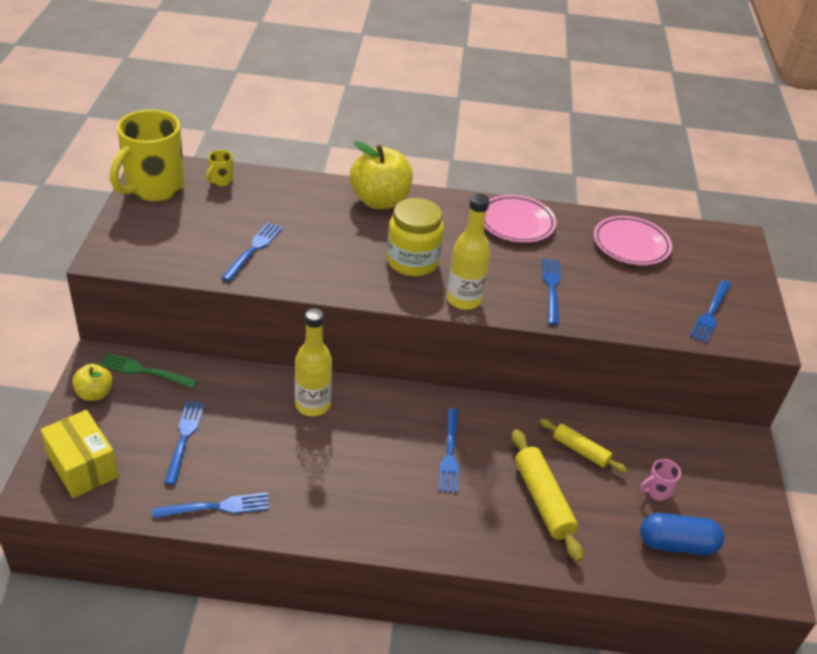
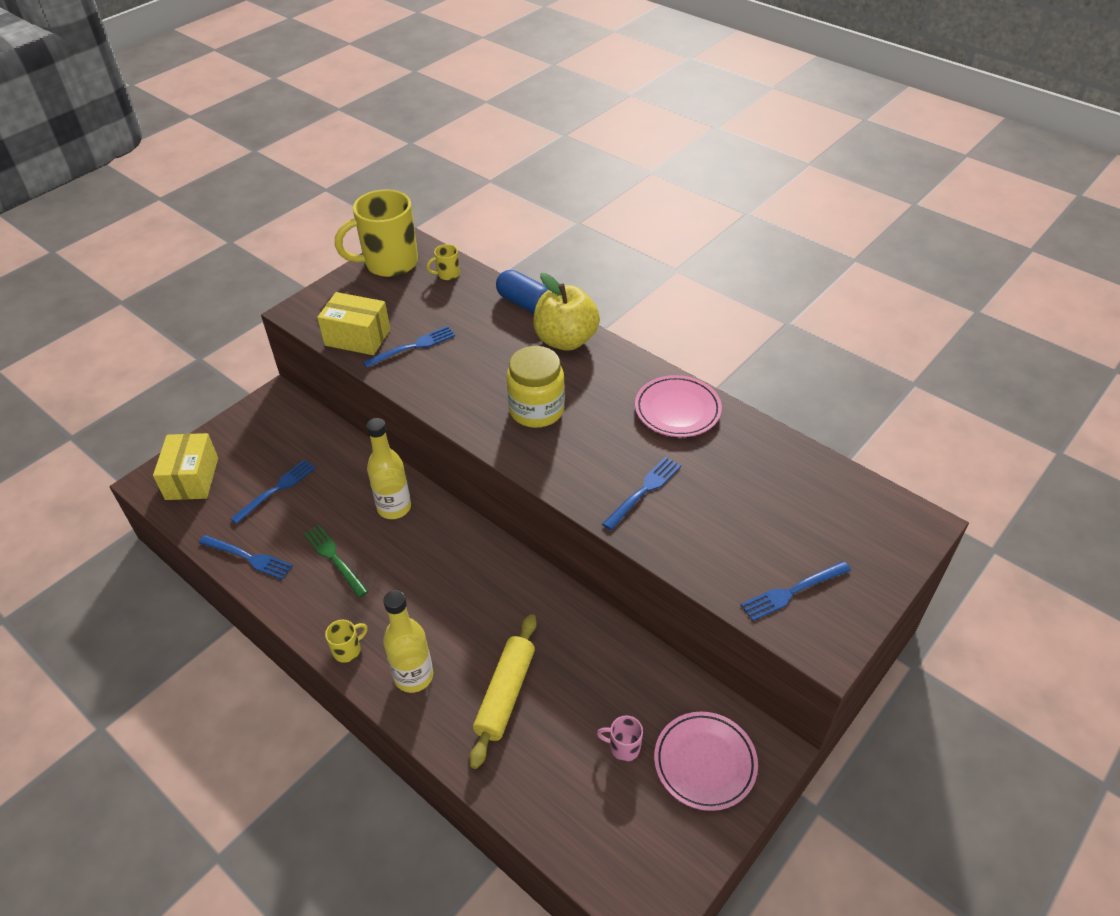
camera: 40 degrees right, 5 degrees up
yellow apple [72,364,113,401] -> none
green fork [99,353,197,388] -> green fork moved to [304,525,368,598]
blue fork [438,409,459,493] -> none
yellow bottle [447,194,490,310] -> yellow bottle moved to [383,590,433,693]
yellow rolling pin [540,419,627,473] -> none
pink plate [594,216,672,265] -> pink plate moved to [654,712,758,811]
blue capsule [640,513,724,555] -> blue capsule moved to [496,270,549,313]
none -> yellow box [317,292,390,355]
none -> yellow mug [325,620,368,663]

